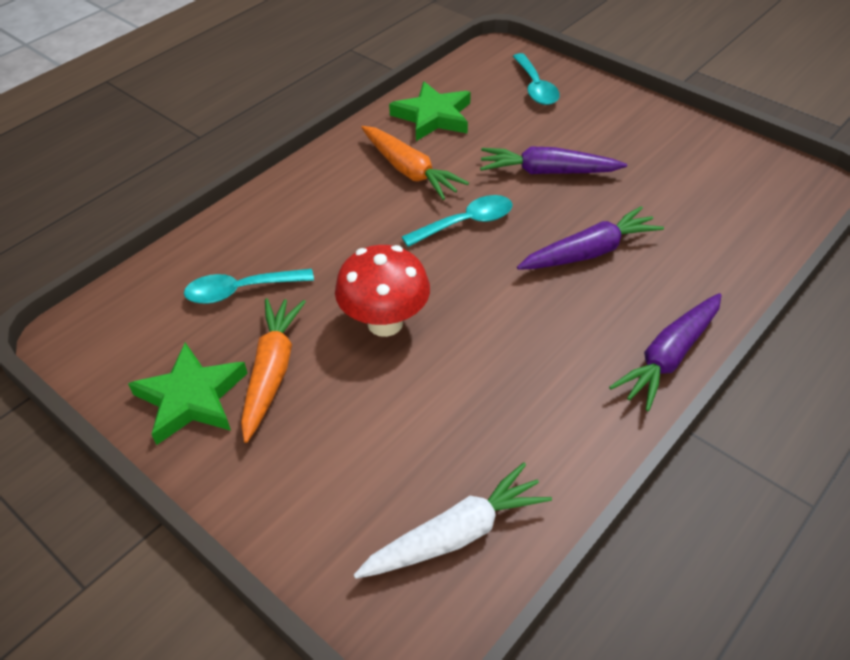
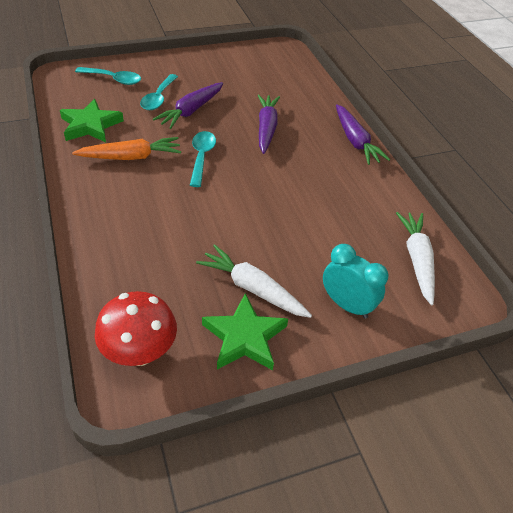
camera: 65 degrees left, 0 degrees up
turquoise spoon [184,269,314,304] -> turquoise spoon moved to [140,74,178,110]
orange carrot [241,298,306,443] -> white carrot [196,244,312,318]
red mushroom [335,245,430,337] -> red mushroom moved to [95,291,177,366]
none -> turquoise clock [323,244,389,319]

